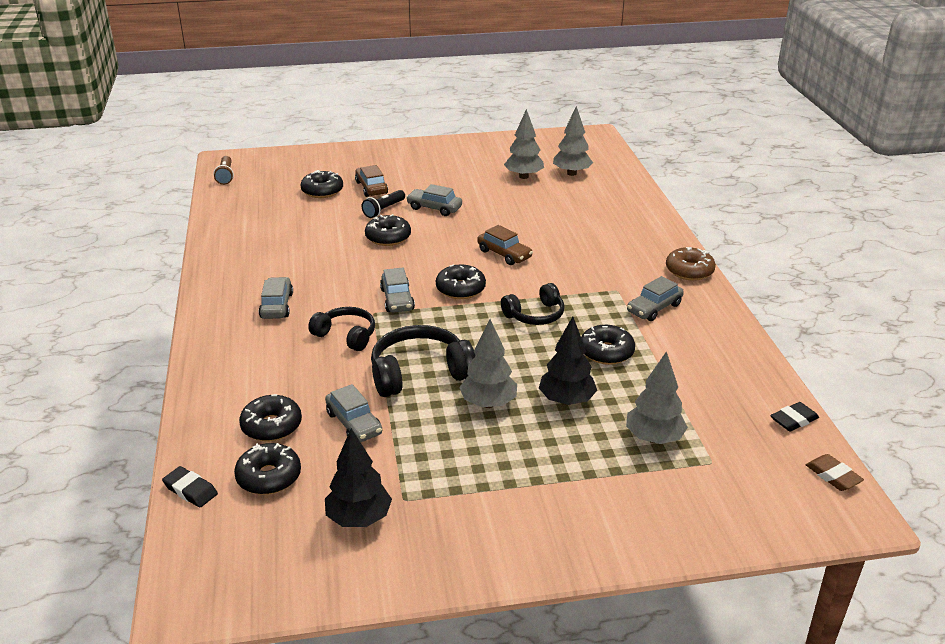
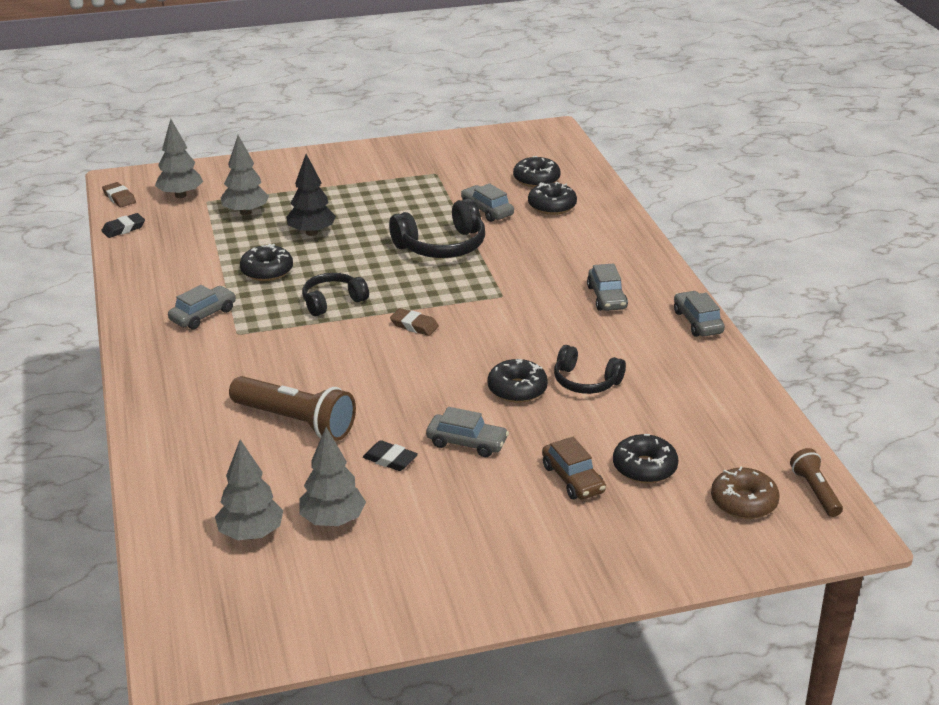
camera: 175 degrees right, 0 degrees up
black eraser [162,466,218,507] -> black eraser moved to [363,440,418,471]
black headphones [308,307,375,351] -> black headphones moved to [554,345,626,394]
black tree [325,428,392,527] -> none
black flashlight [362,190,405,218] -> none
grey car [380,268,415,313] -> grey car moved to [674,291,725,337]
black donut [436,265,486,299] -> brown eraser [390,308,439,336]
grey tree [459,319,517,408] -> grey tree moved to [155,119,203,198]
brown car [477,225,533,265] -> none
brown donut [666,247,716,281] -> brown donut moved to [711,466,780,519]
none -> brown flashlight [229,376,356,441]

